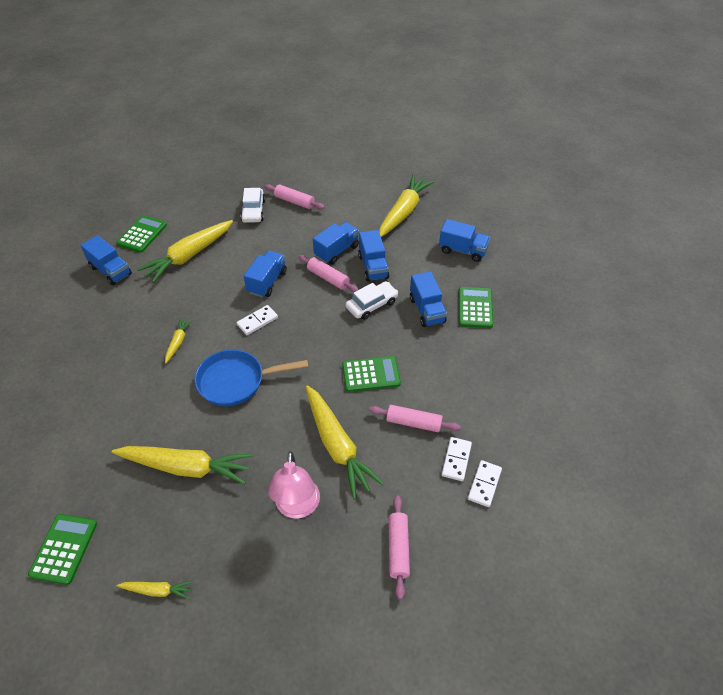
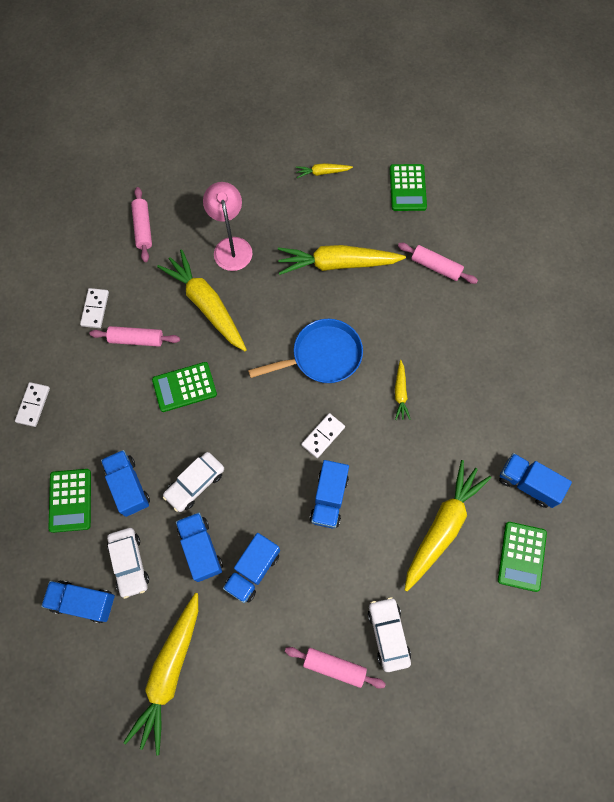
camera: 170 degrees right, 20 degrees up
pink rolling pin [299,255,359,292] -> pink rolling pin moved to [398,243,478,284]
white domino [468,460,502,507] -> white domino moved to [15,382,50,427]
none -> white car [107,528,149,599]

